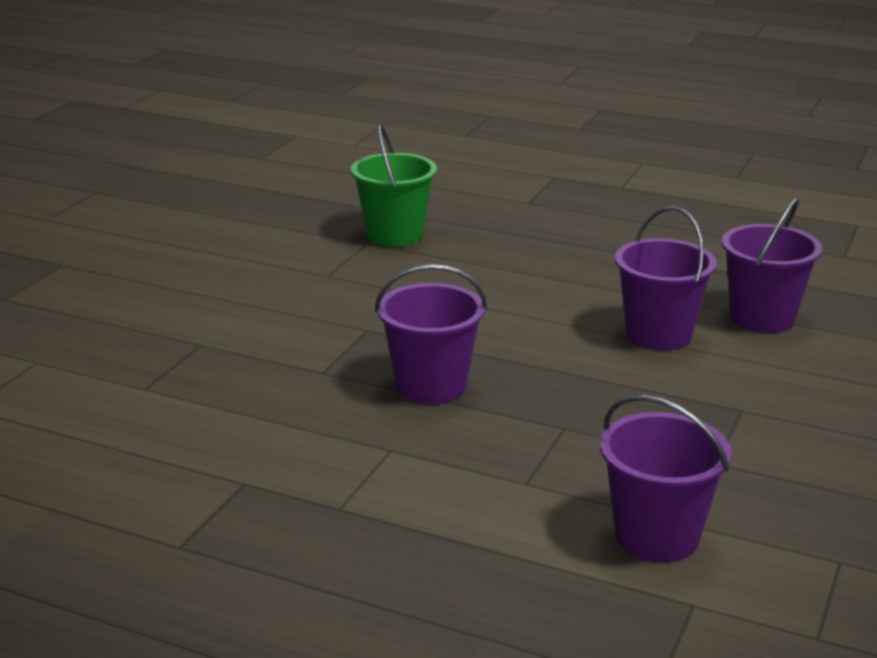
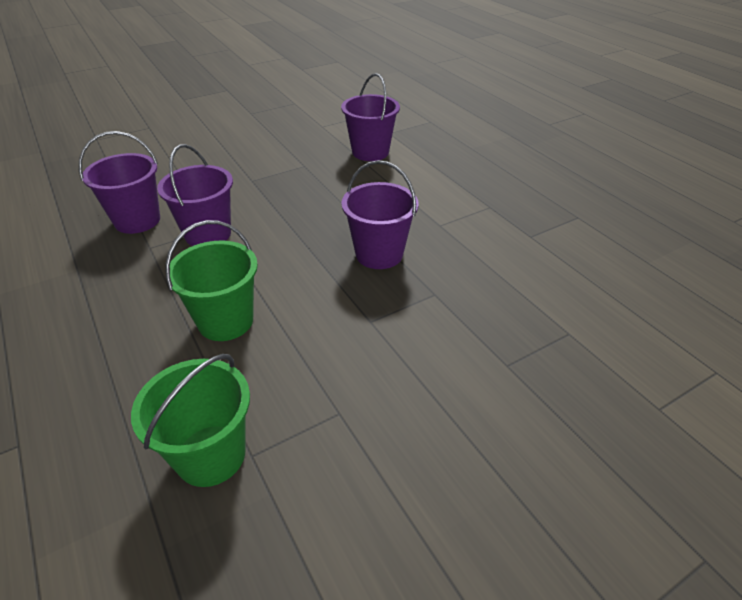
camera: 145 degrees left, 15 degrees up
none -> green bucket [165,220,258,341]

